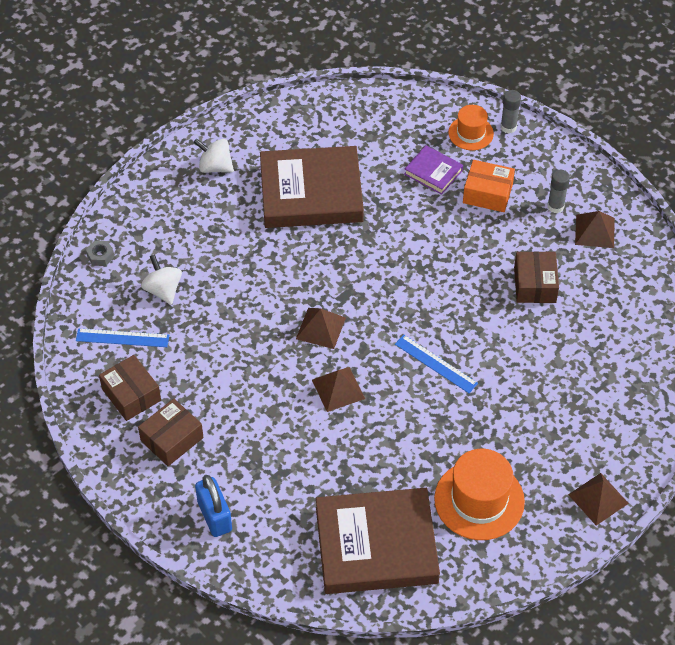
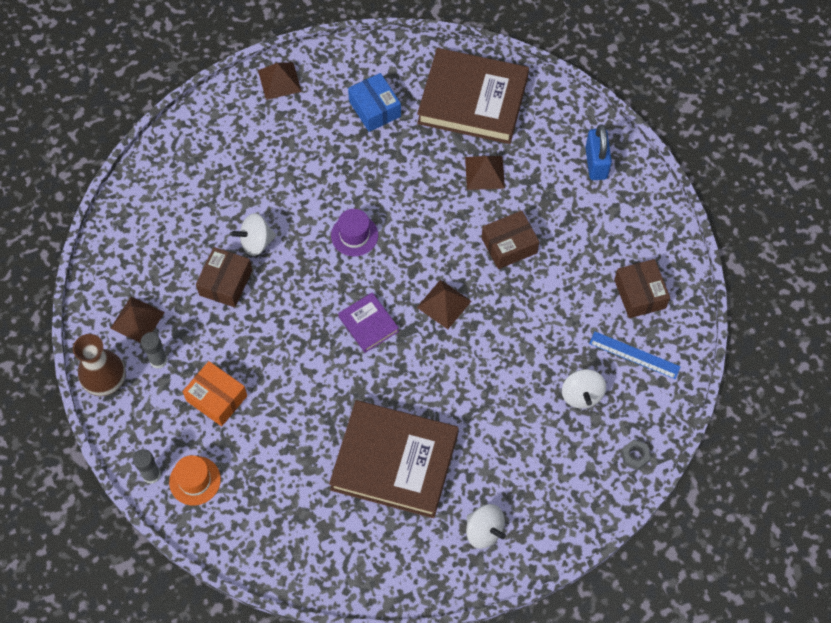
camera: 160 degrees left, 10 degrees up
brown box [138,399,204,466] -> brown box moved to [482,211,539,269]
brown pyramid [312,367,365,412] -> brown pyramid moved to [465,156,505,190]
blue ruler [395,335,478,393] -> purple hat [331,209,378,256]
purple book [404,145,463,195] -> purple book moved to [338,292,399,353]
orange hat [434,449,525,540] -> blue box [348,73,401,132]
none -> brown vase [73,334,125,396]
none -> white spinning top [231,213,276,256]

